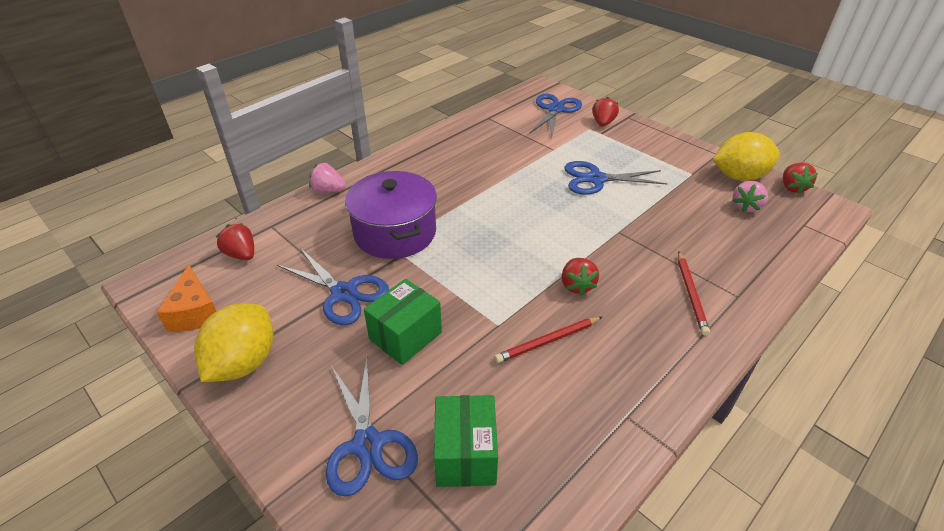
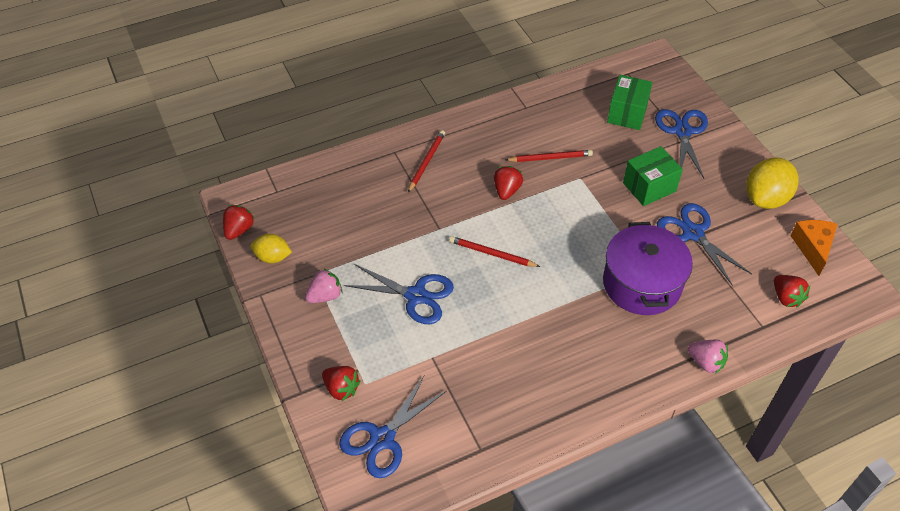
camera: 160 degrees left, 10 degrees up
red strawberry [592,97,619,126] -> red strawberry turned 90 degrees counterclockwise [322,366,361,401]
yellow lemon [713,132,780,181] -> yellow lemon [251,234,292,263], size x0.59
pink strawberry [733,181,768,212] -> pink strawberry moved to [305,268,342,303]
none -> red pencil [449,236,540,267]

